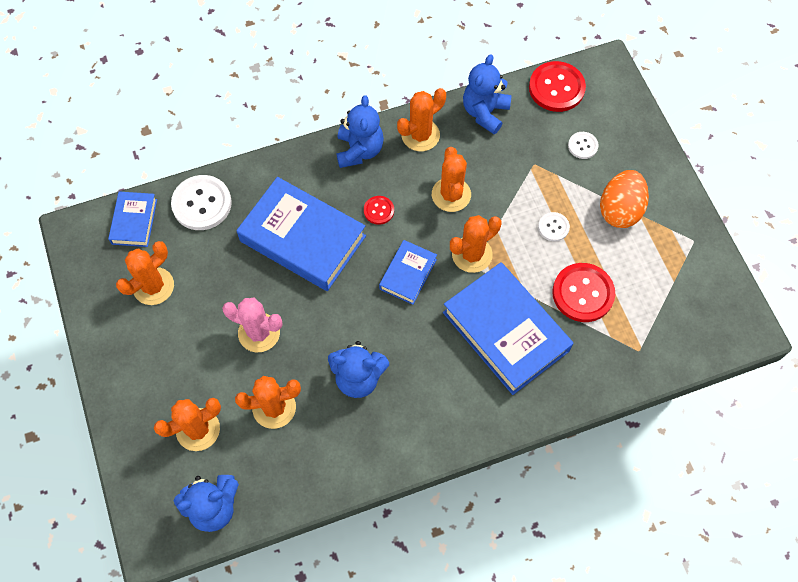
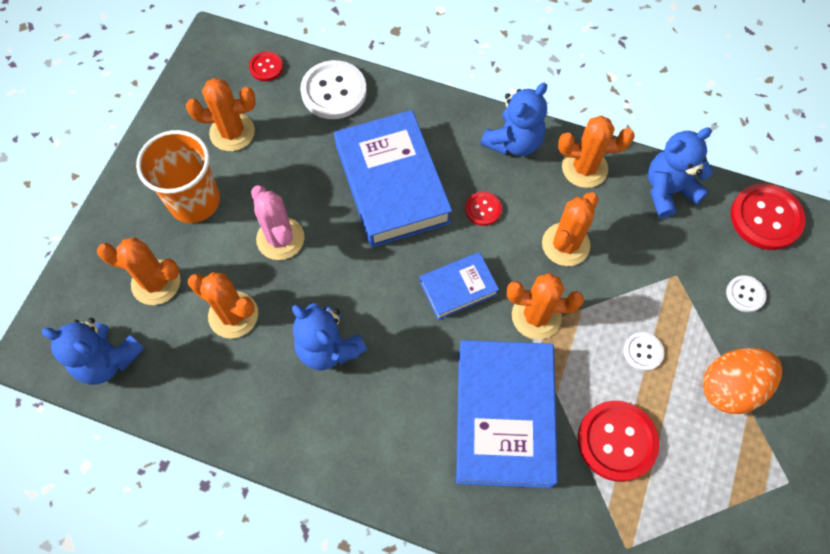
camera: 40 degrees right, 0 degrees up
blue book [108,191,157,247] -> red button [249,51,283,81]
none -> orange cup [136,130,220,223]

